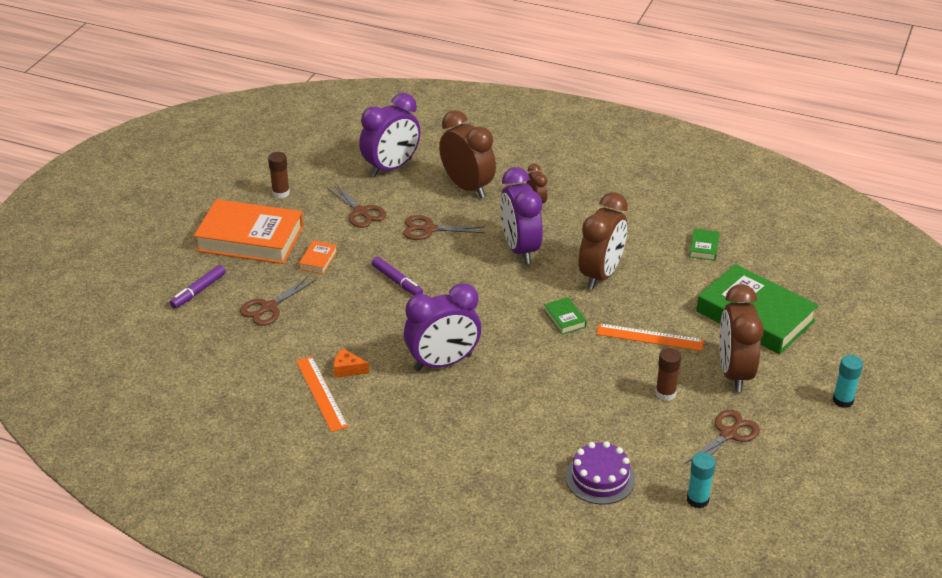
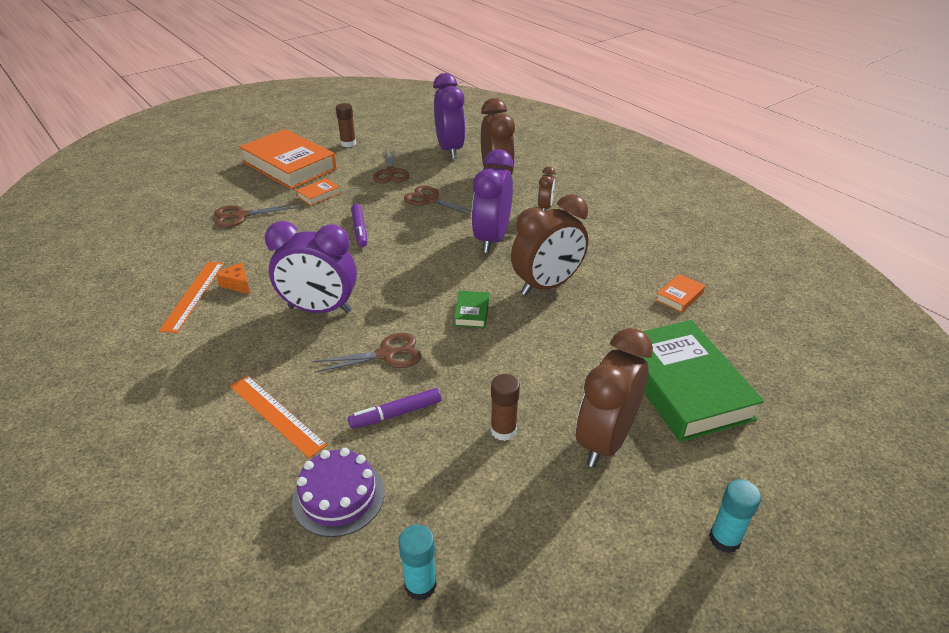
camera: 30 degrees right, 0 degrees up
purple marker [170,265,226,309] -> purple marker moved to [348,388,441,429]
purple clock [359,93,421,177] -> purple clock turned 90 degrees counterclockwise [433,73,466,159]
orange ruler [596,323,704,351] -> orange ruler moved to [230,375,327,458]
brown scissors [684,410,760,464] -> brown scissors moved to [313,333,421,373]
green book [689,228,720,261] -> orange book [656,274,705,313]

